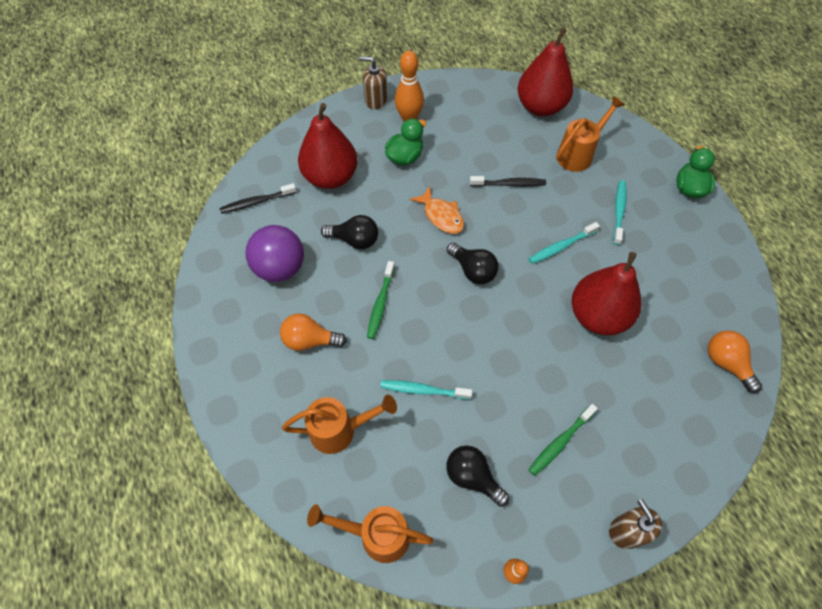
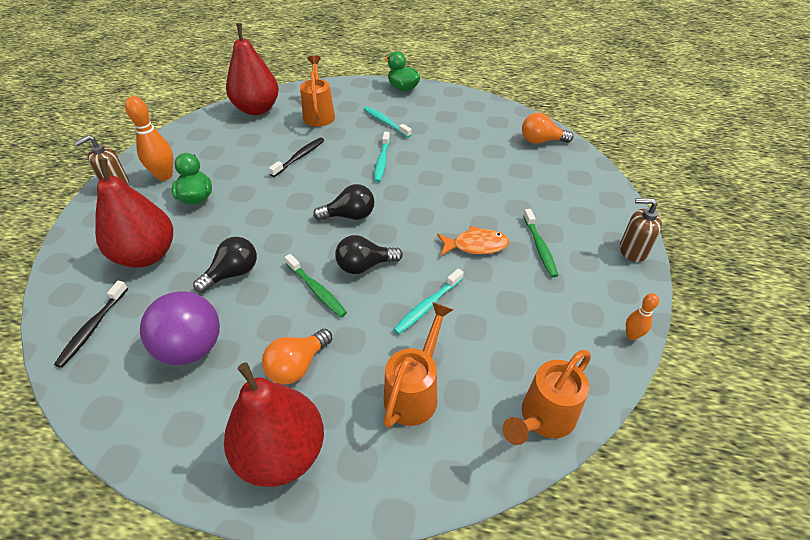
camera: 55 degrees left, 15 degrees down
orange fish [410,186,464,234] -> orange fish moved to [437,226,509,256]
black light bulb [446,446,510,507] -> black light bulb moved to [335,235,403,274]
red pear [572,252,641,335] -> red pear moved to [224,362,324,487]

